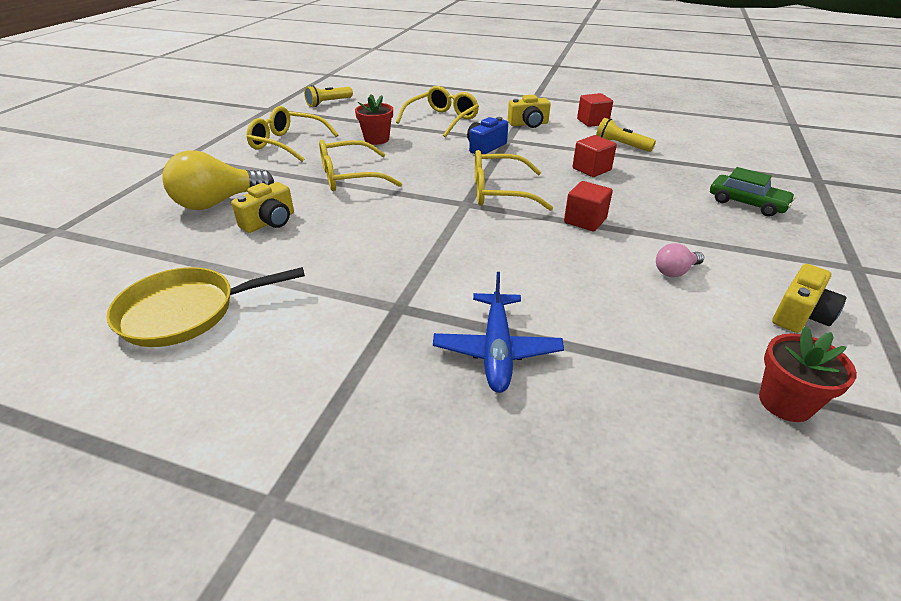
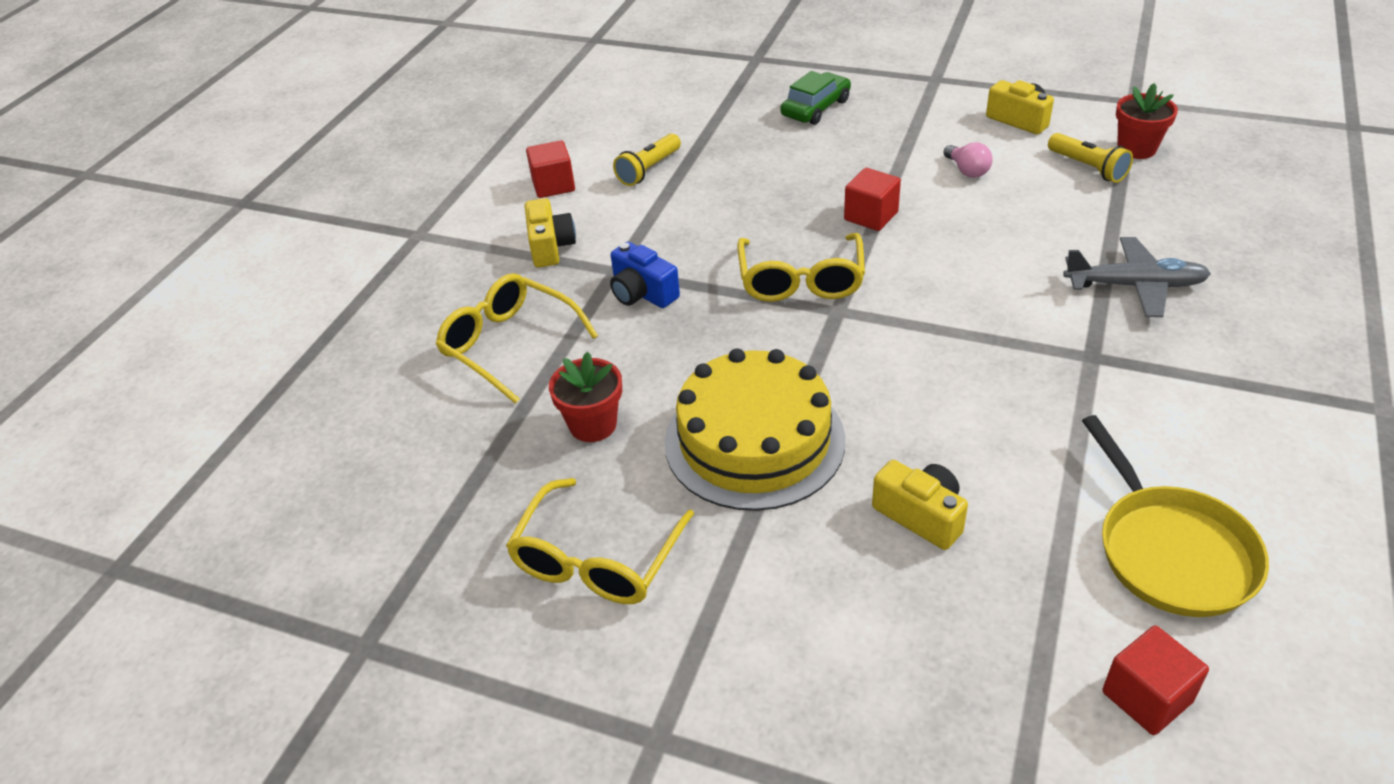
camera: 85 degrees left, 5 degrees up
yellow light bulb [163,150,274,210] -> none
yellow flashlight [304,85,353,107] -> yellow flashlight moved to [1048,133,1133,183]
yellow glasses [319,139,402,191] -> yellow cake [665,348,845,511]
blue plane [433,272,564,393] -> grey plane [1063,237,1211,317]
red cube [572,135,617,177] -> red cube moved to [1102,626,1209,735]

